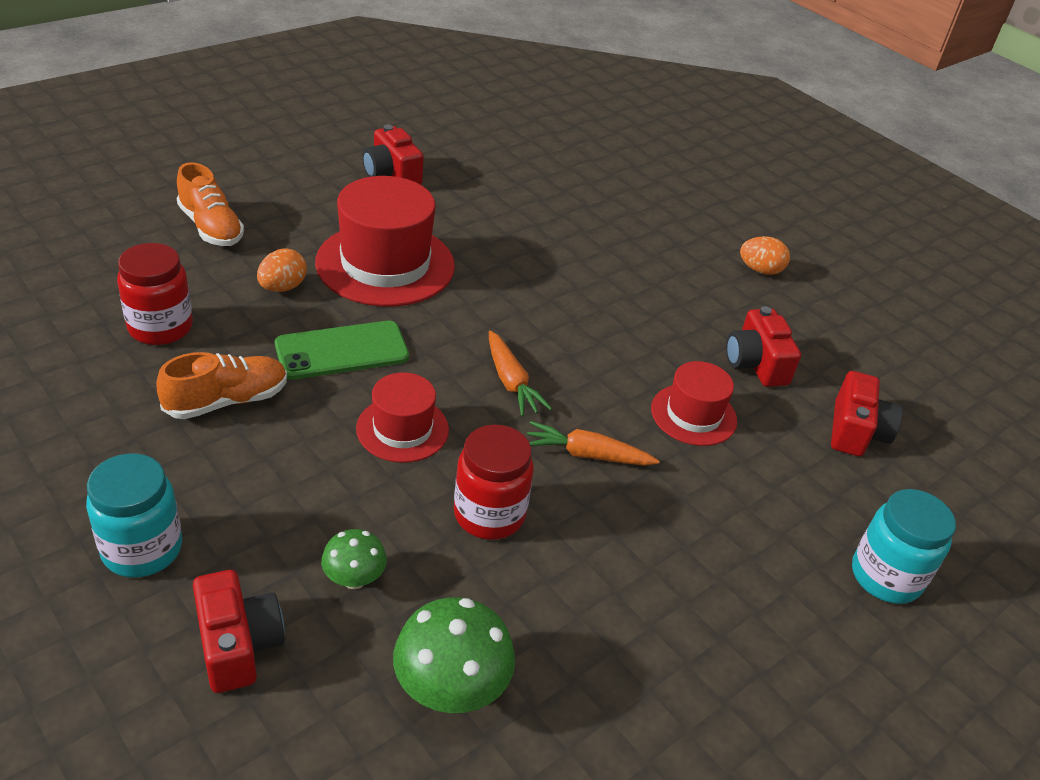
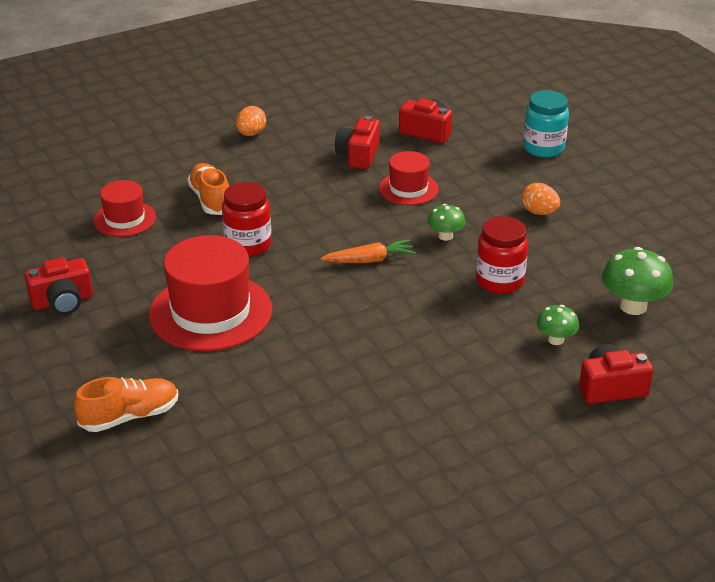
camera: 75 degrees left, 5 degrees down
turquoise jar [86,453,182,578] -> none
red jar [117,243,193,345] -> red jar moved to [222,182,271,257]
orange shoe [156,352,287,419] -> orange shoe moved to [187,163,229,215]
orange egg [257,249,307,292] -> orange egg moved to [521,183,560,215]
green phone [275,321,409,380] -> none
red hat [356,372,449,463] -> red hat moved to [93,180,156,237]
orange carrot [527,421,660,466] -> green mushroom [428,204,465,241]
red camera [726,306,801,387] -> red camera turned 105 degrees clockwise [335,116,380,169]

